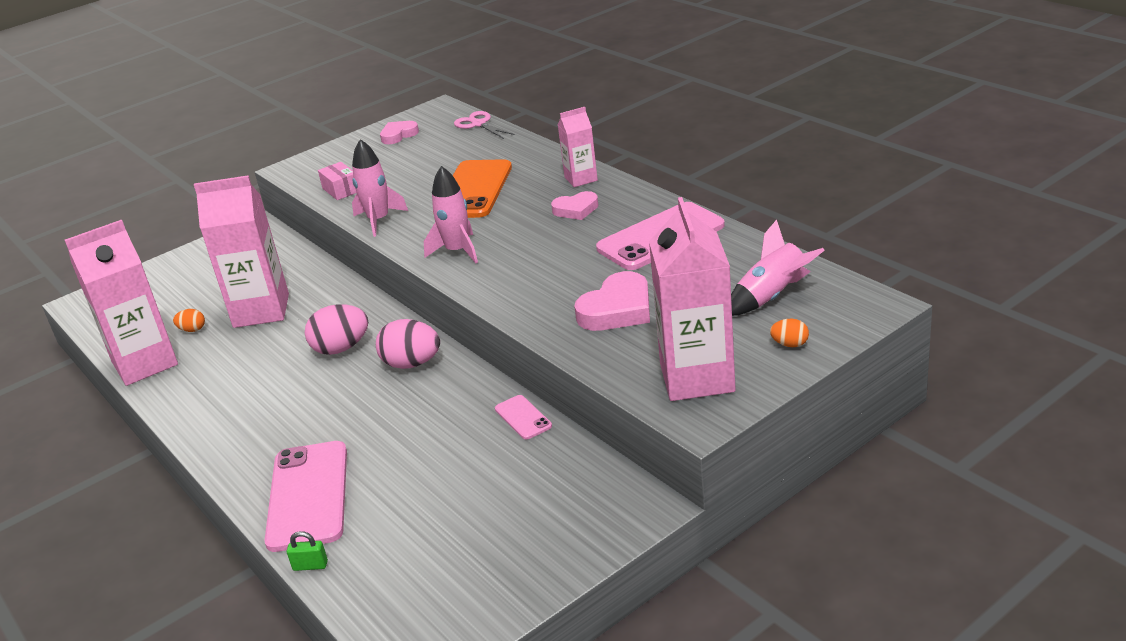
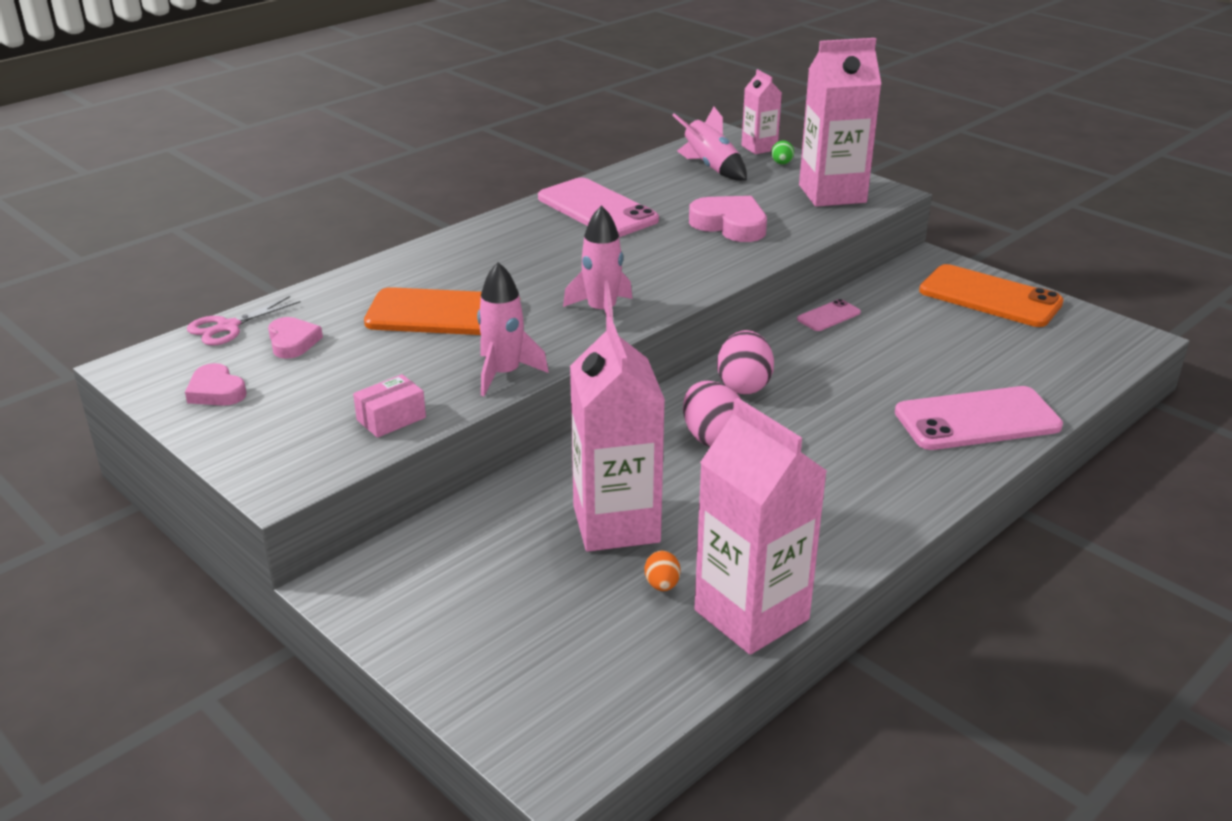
camera: 100 degrees left, 0 degrees up
green padlock [287,531,328,571] -> none
pink heart [551,191,599,220] -> pink heart moved to [268,317,323,359]
pink carton [558,107,598,187] -> pink carton moved to [741,69,782,154]
orange egg [770,319,809,347] -> green egg [771,140,794,165]
none -> orange phone [919,264,1064,327]

